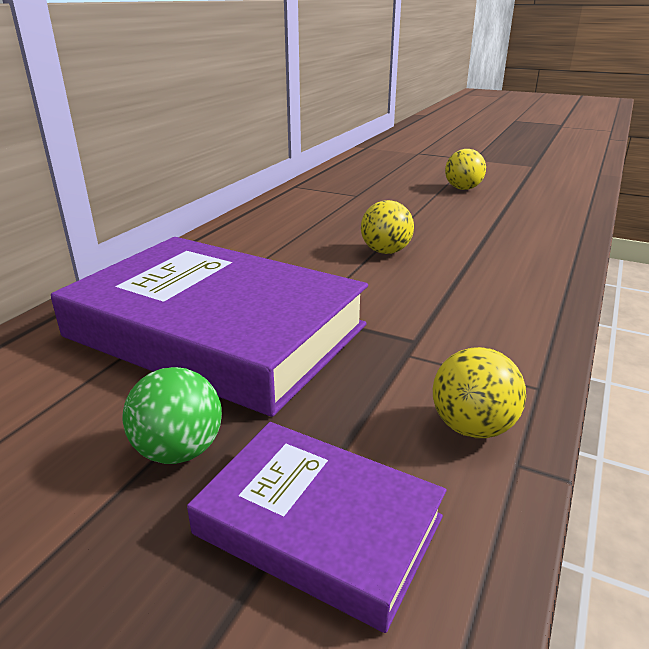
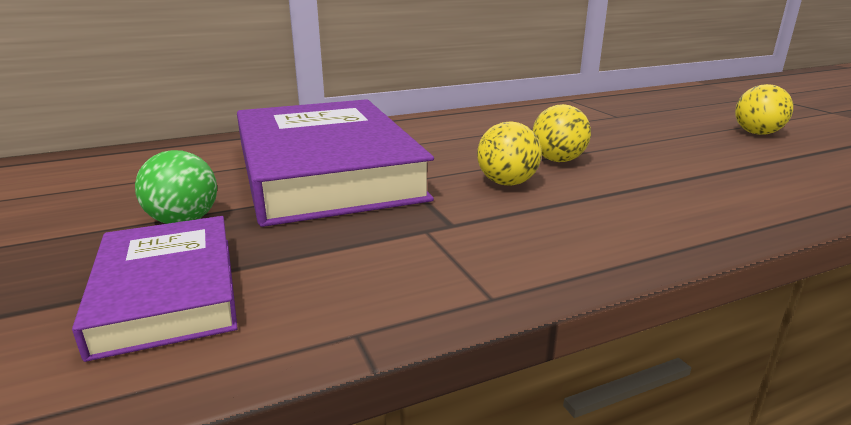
camera: 40 degrees right, 5 degrees down
yellow ball [433,347,526,438] -> yellow ball moved to [477,121,542,186]

